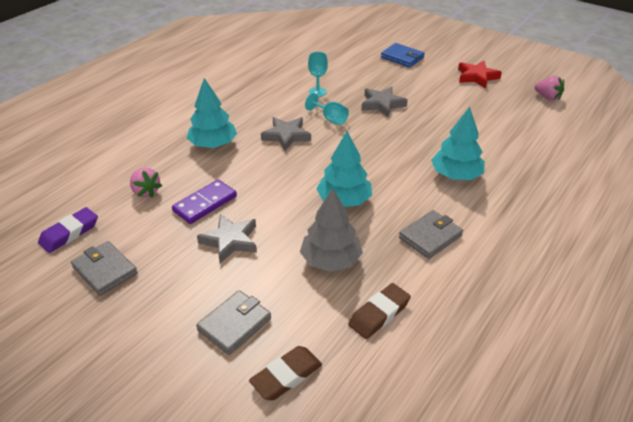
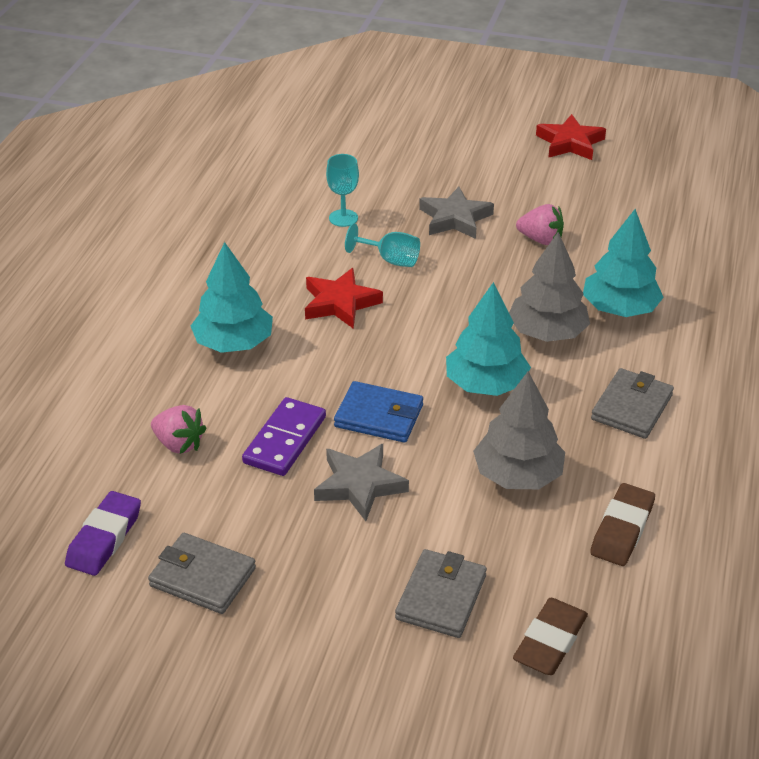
camera: 20 degrees left, 0 degrees up
grey star [261,117,311,151] -> red star [305,268,383,329]
blue wallet [381,43,425,68] -> blue wallet moved to [334,381,423,443]
pink strawberry [534,76,564,101] -> pink strawberry moved to [516,204,564,245]
none -> grey tree [509,232,590,342]

